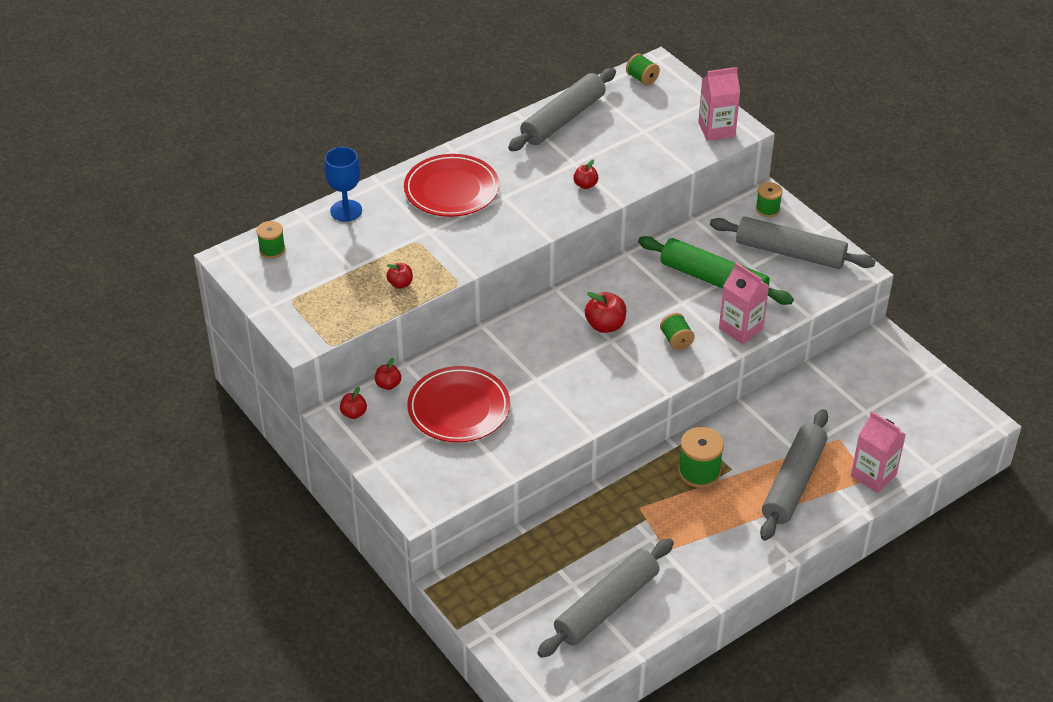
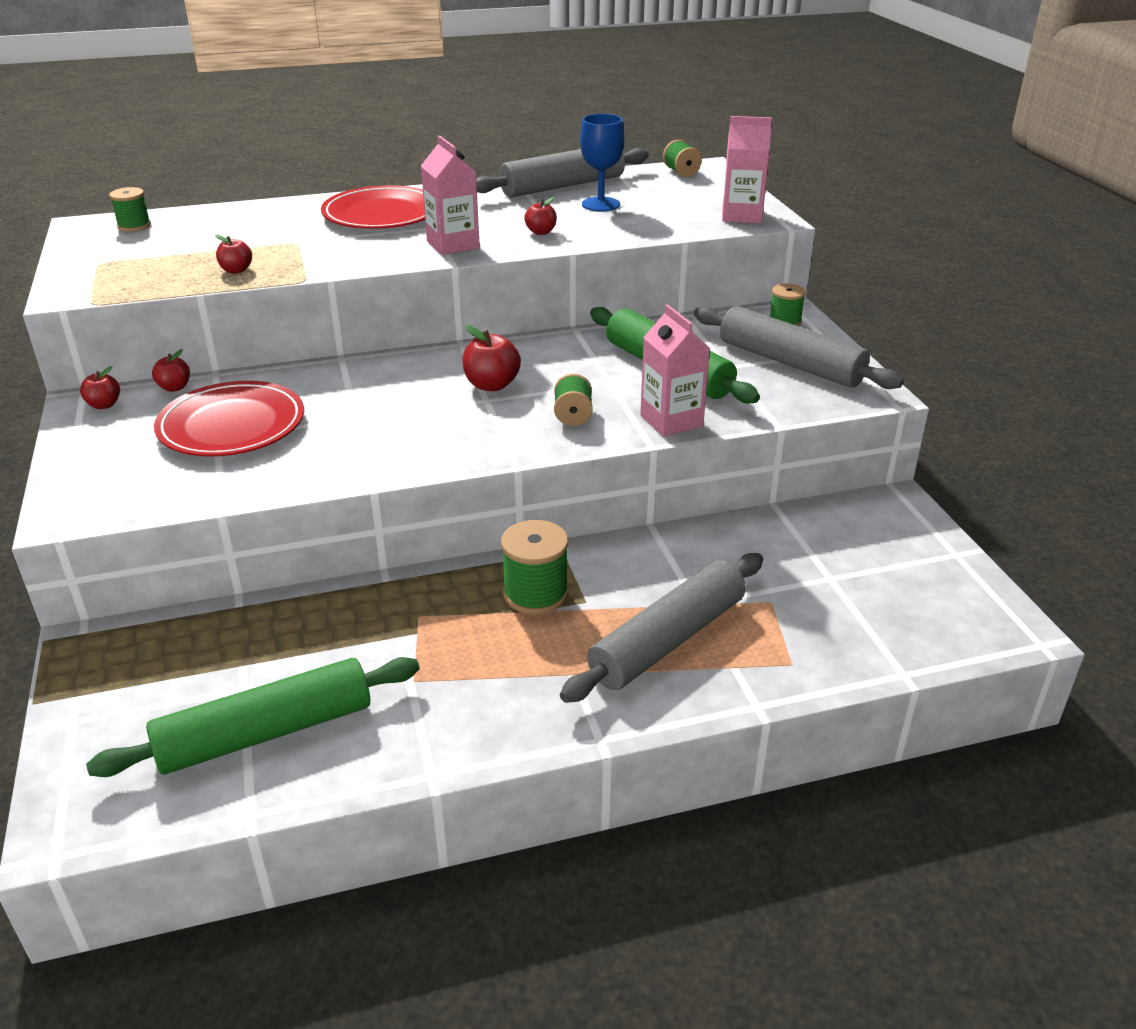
camera: 20 degrees right, 10 degrees down
blue goblet [324,147,362,222] -> blue goblet moved to [580,114,624,212]
grey rolling pin [537,539,674,658] -> green rolling pin [86,657,420,777]
pink carton [851,411,906,493] -> pink carton moved to [421,136,480,255]

